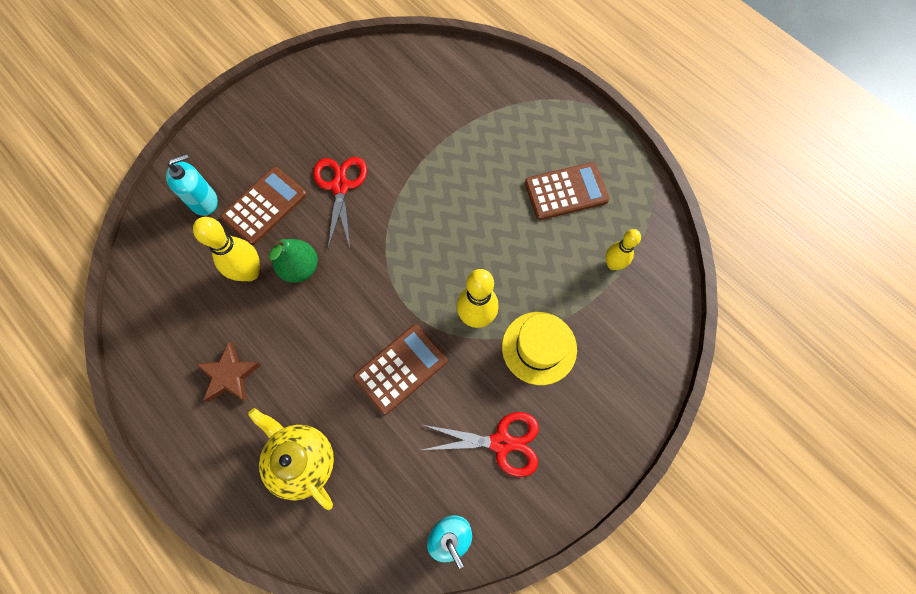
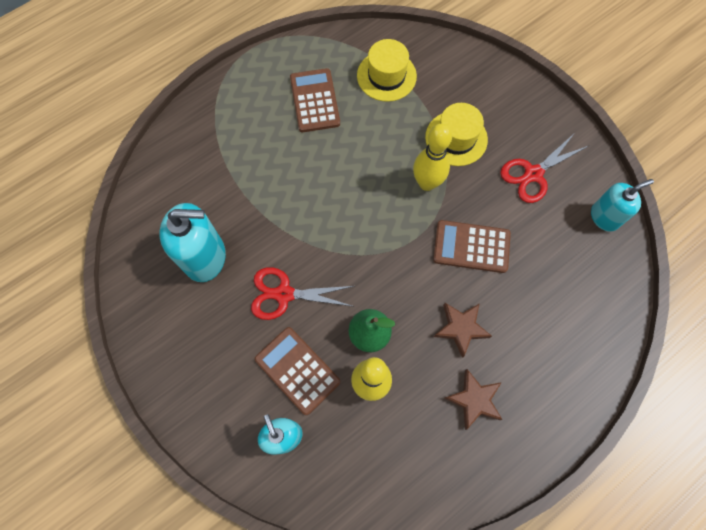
camera: 85 degrees left, 0 degrees up
yellow teapot [248,408,334,510] -> none
brown calculator [353,324,447,415] -> brown calculator turned 45 degrees counterclockwise [433,220,511,273]
red scissors [422,412,539,477] -> red scissors turned 135 degrees counterclockwise [500,134,588,203]
yellow bowling pin [606,229,641,270] -> yellow hat [357,39,417,102]
none -> turquoise soap dispenser [159,203,226,282]
none -> brown star [434,303,492,358]

